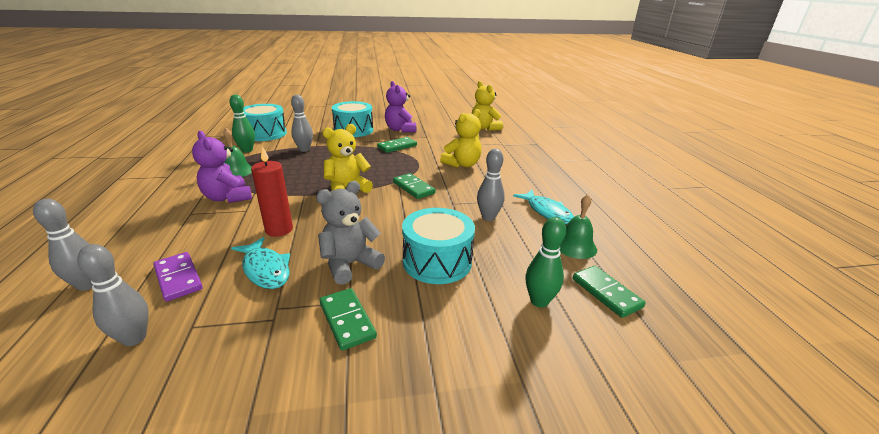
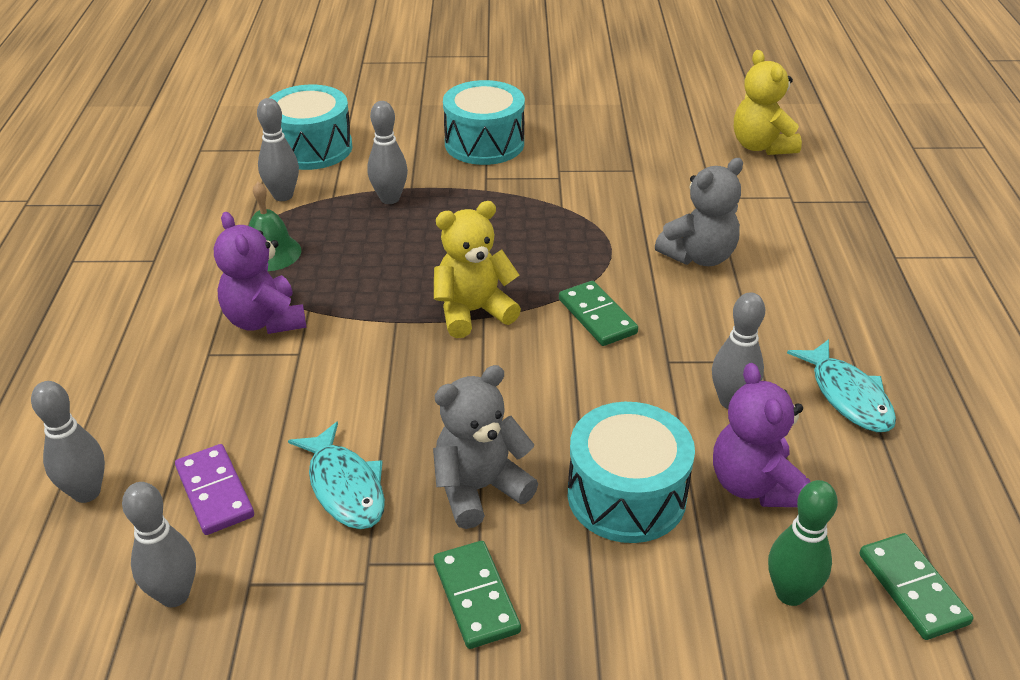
camera: 10 degrees right, 10 degrees up
green bowling pin [229,95,255,152] -> grey bowling pin [257,98,299,201]
red candle [251,146,293,237] -> none
green domino [377,137,417,153] -> none
purple teddy bear [385,81,416,133] -> purple teddy bear moved to [713,363,810,507]
yellow teddy bear [440,109,481,167] -> grey teddy bear [655,158,743,266]
green bell [560,195,597,259] -> none

